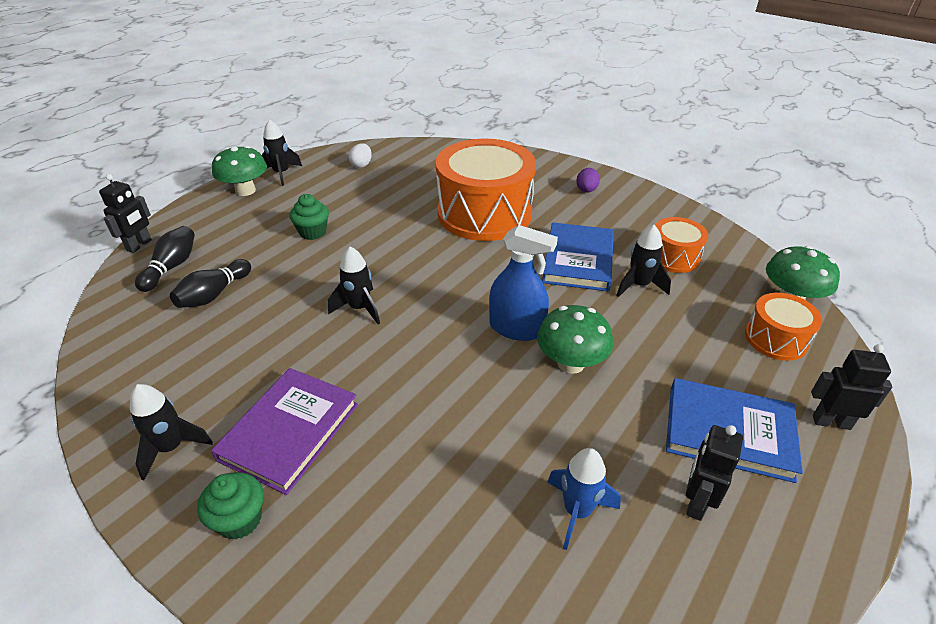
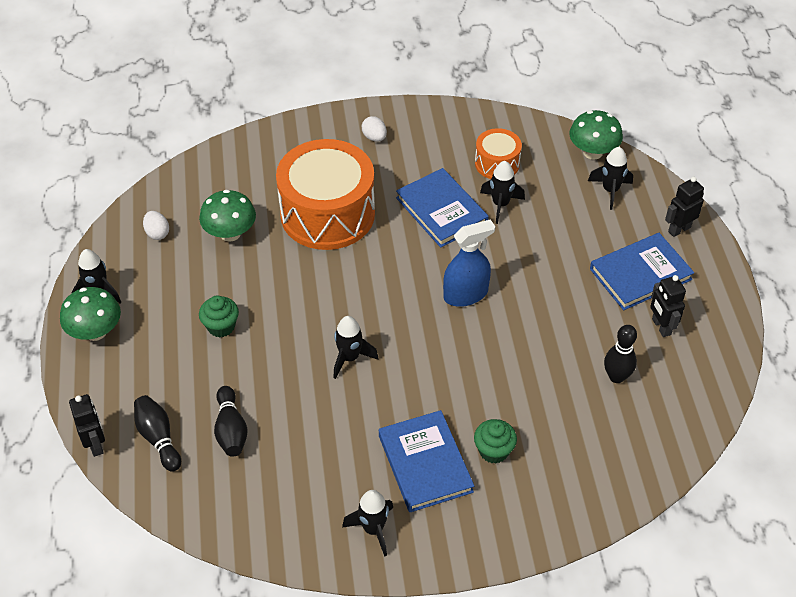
camera: 45 degrees left, 10 degrees up
green cupcake [197,472,264,540] -> green cupcake moved to [474,419,517,464]
purple book [211,368,358,495] -> blue book [379,410,474,512]
green mushroom [537,305,613,374] -> green mushroom moved to [199,190,256,242]
blue rocket [547,448,621,550] -> black bowling pin [604,325,637,383]
purple egg [576,168,600,193] -> white egg [362,116,387,142]
orange drum [745,293,822,361] -> black rocket [588,147,633,210]

